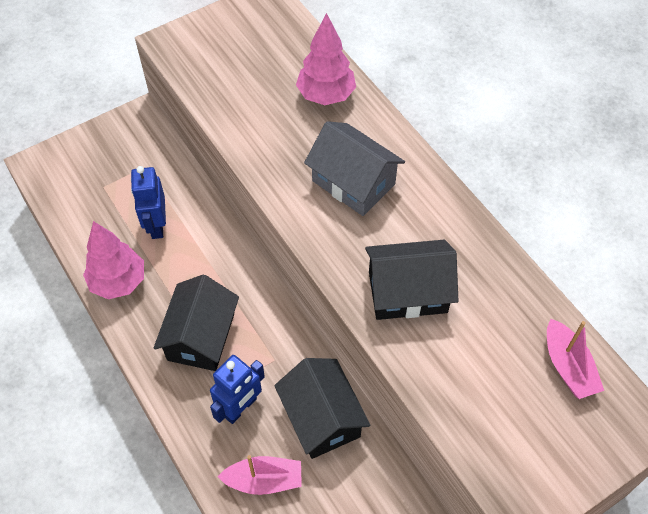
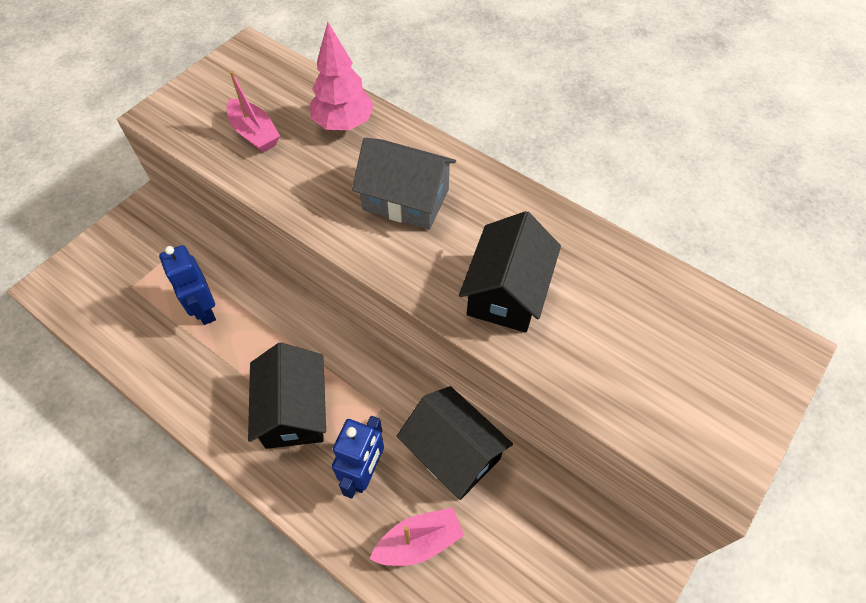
camera: 20 degrees left, 0 degrees up
pink tree [83,221,144,299] -> none
black house [365,240,458,320] -> black house turned 45 degrees counterclockwise [459,211,561,333]
pink boat [547,319,604,399] -> pink boat moved to [227,71,280,152]

